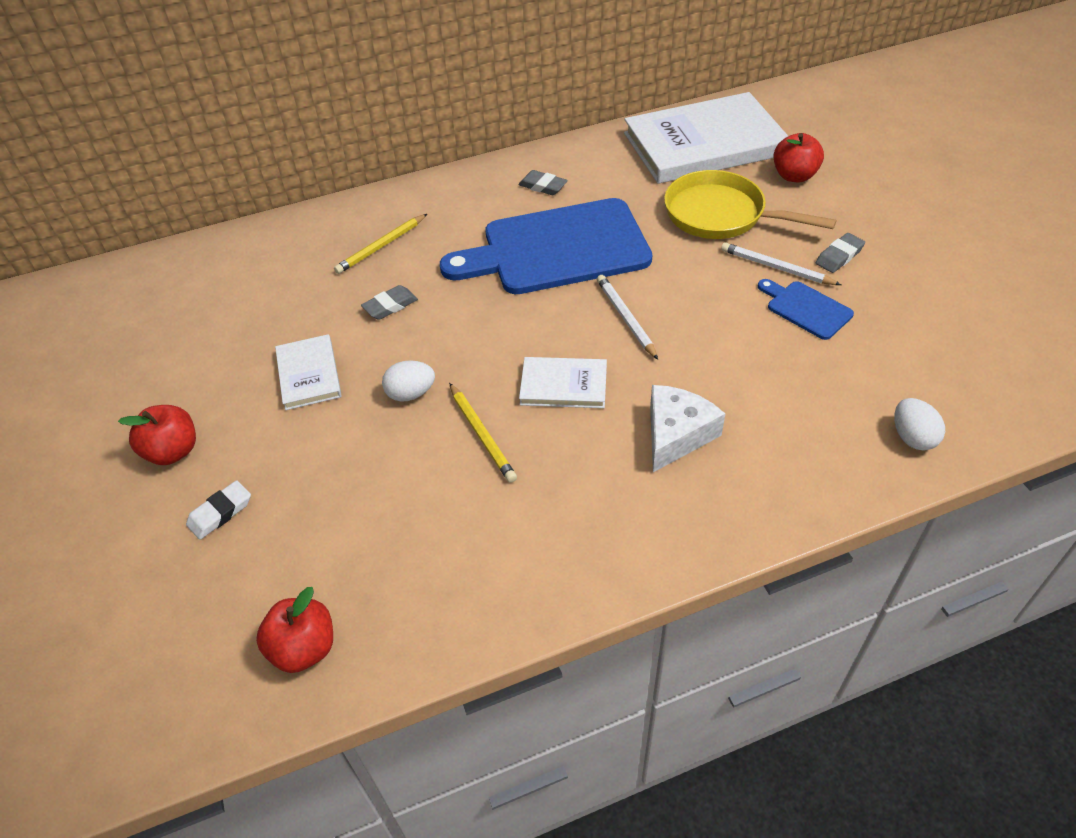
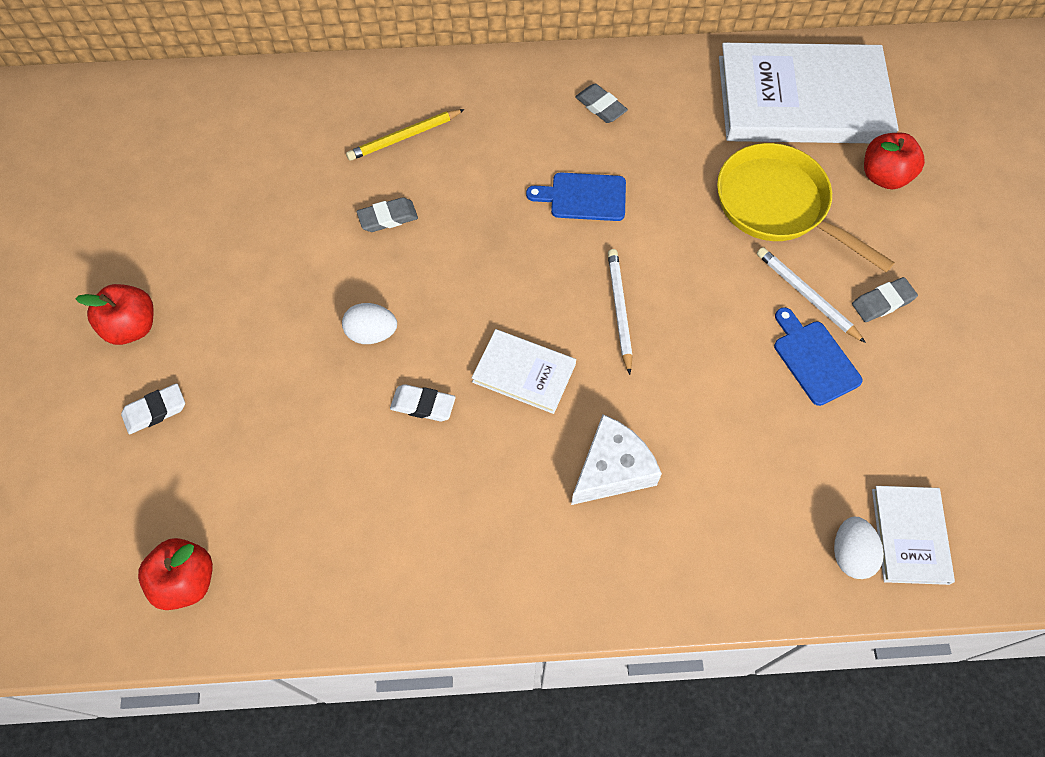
camera: 15 degrees right, 15 degrees up
white book [275,334,342,410] -> white book moved to [872,486,955,585]
blue cutting board [440,198,652,294] -> blue cutting board [526,173,626,221], size x0.44
yellow pencil [449,383,517,483] -> white eraser [390,384,456,421]

